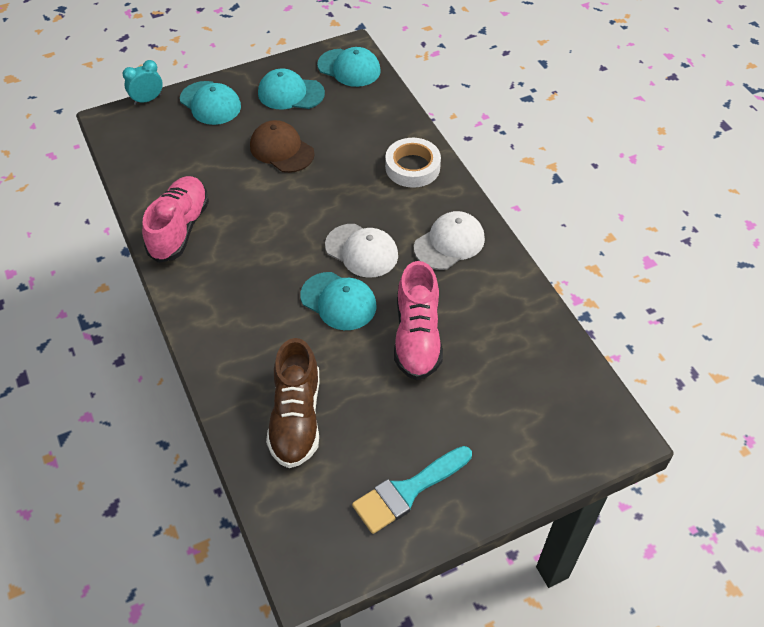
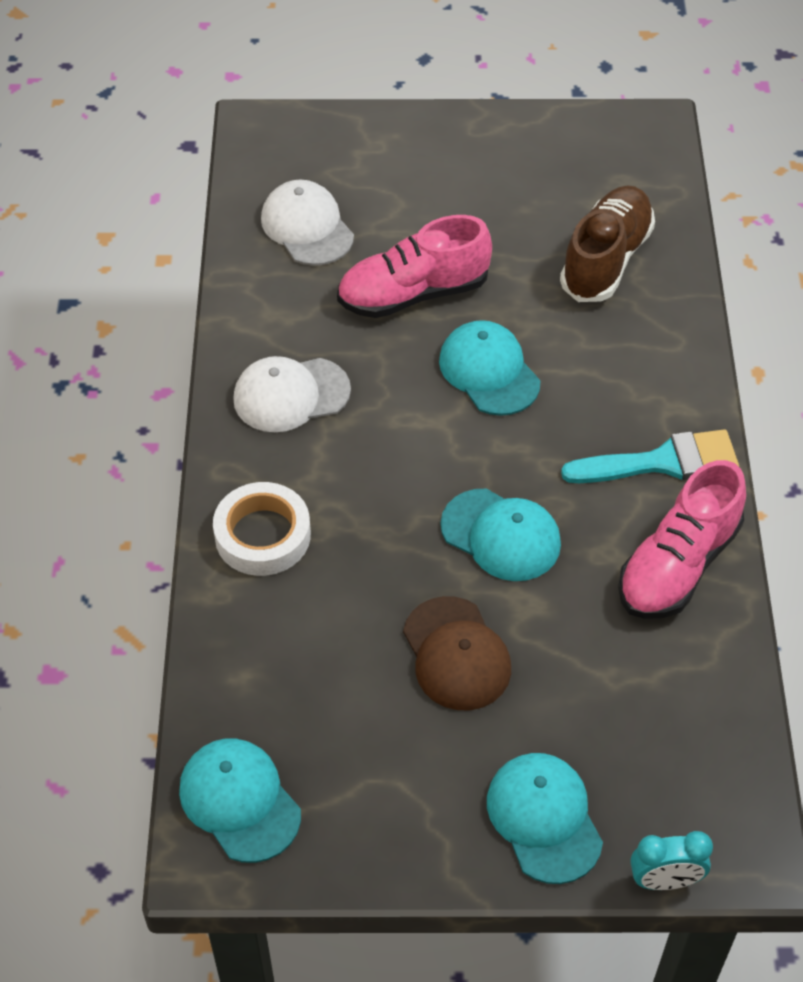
camera: 155 degrees left, 0 degrees up
turquoise cap [258,69,325,109] -> turquoise cap moved to [441,489,561,581]
white cap [325,224,398,278] -> white cap moved to [261,180,354,266]
turquoise brush [352,446,472,534] -> turquoise brush moved to [561,429,739,483]
pink shoe [394,261,443,380] -> pink shoe turned 135 degrees counterclockwise [337,215,492,318]

